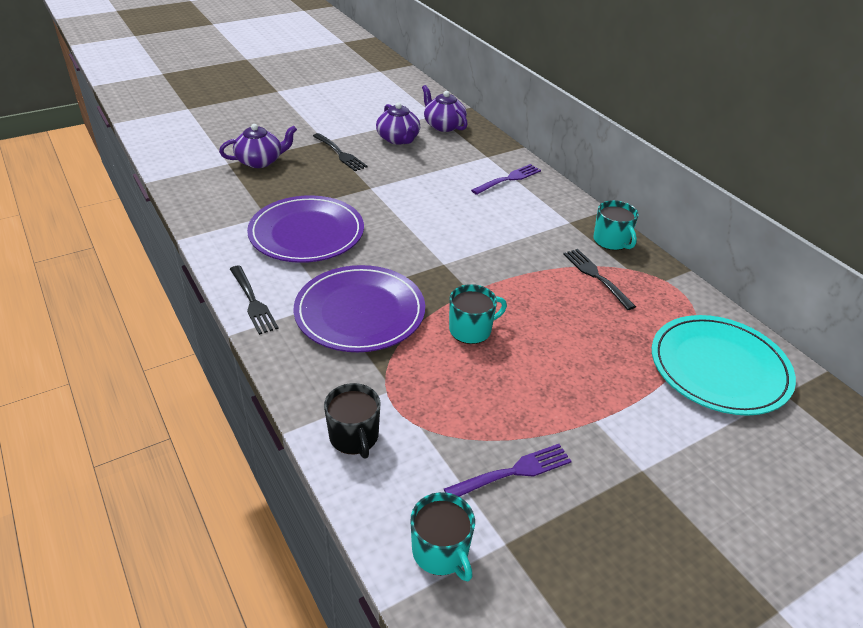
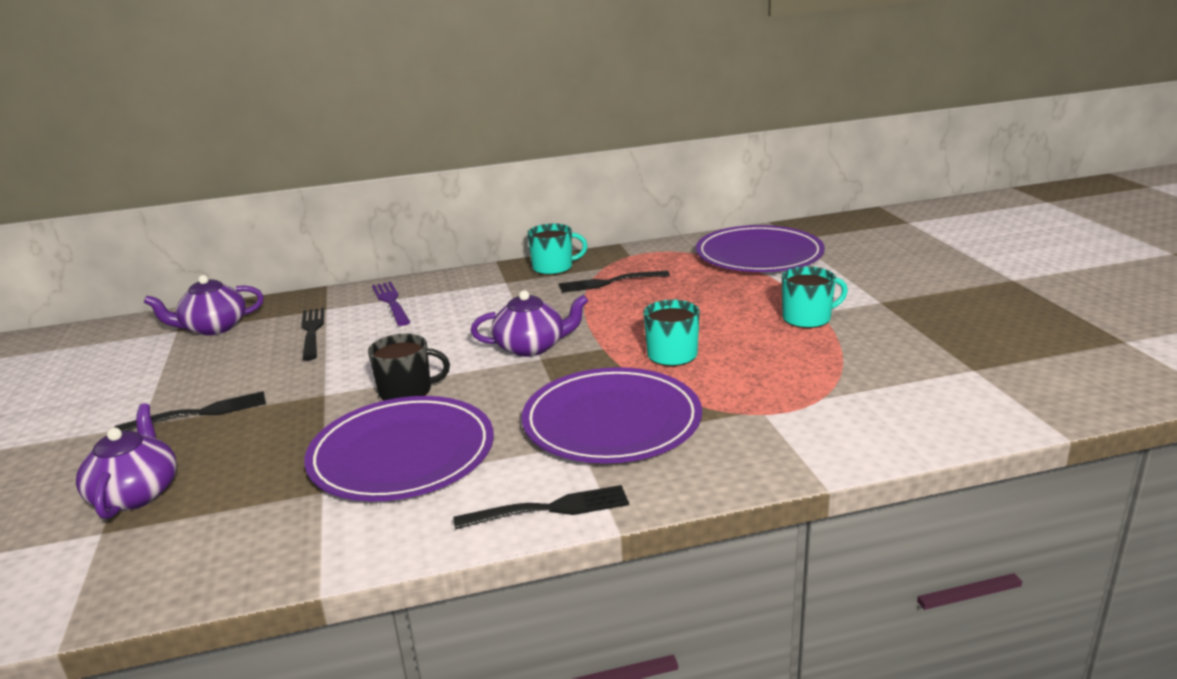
camera: 70 degrees left, 15 degrees down
black mug [324,383,380,458] -> black mug moved to [368,333,450,401]
purple teapot [376,102,420,145] -> purple teapot moved to [471,290,588,357]
turquoise mug [410,492,475,581] -> turquoise mug moved to [782,266,848,328]
purple fork [444,444,572,497] -> none
turquoise plate [652,315,796,416] -> purple plate [696,225,825,272]
none -> black fork [301,308,324,360]

